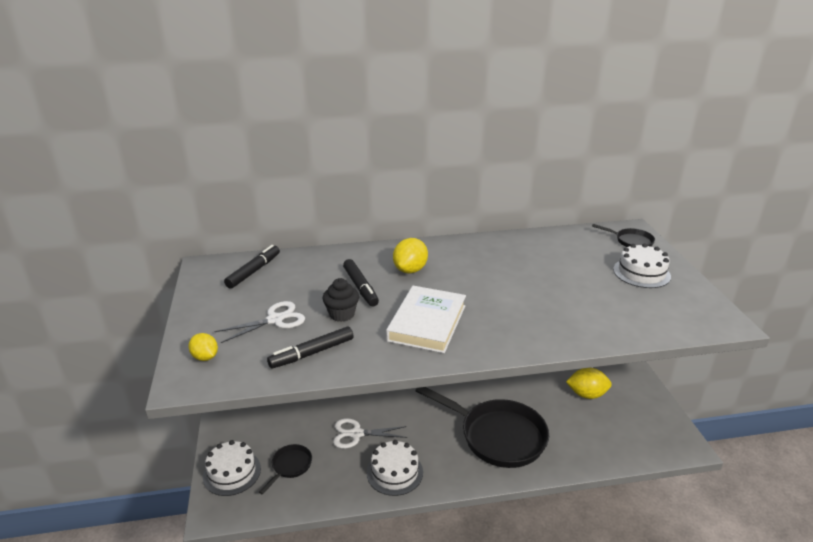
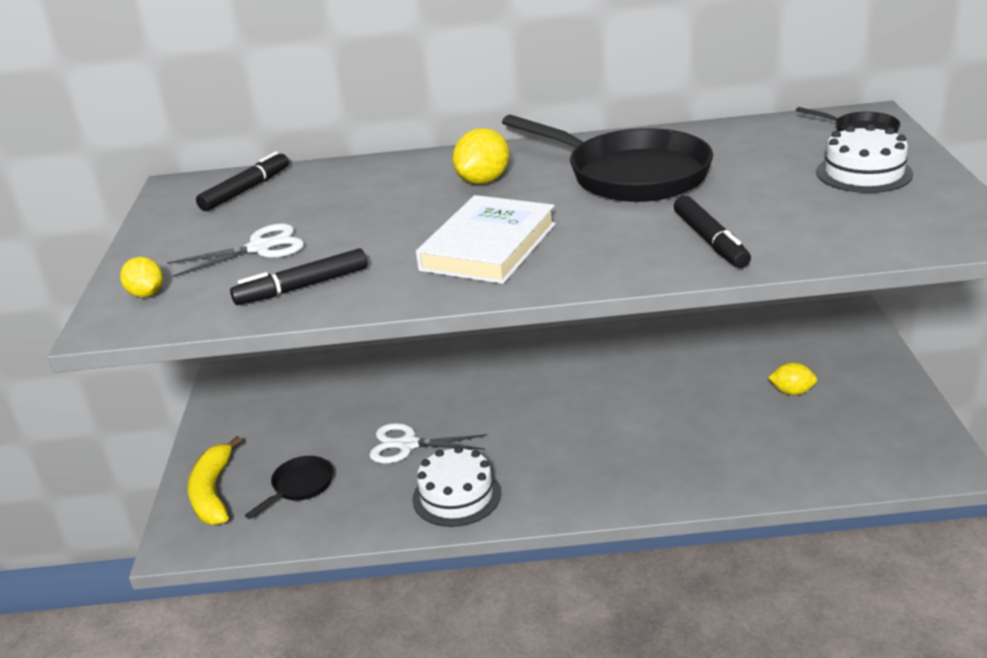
camera: 10 degrees right, 0 degrees up
white cake [203,440,261,496] -> yellow banana [188,436,242,525]
black cupcake [323,278,359,322] -> none
black marker [343,259,379,306] -> black marker moved to [674,196,751,268]
black pan [415,387,549,468] -> black pan moved to [502,115,713,202]
yellow lemon [566,368,612,399] -> yellow lemon [768,362,817,395], size x0.64

